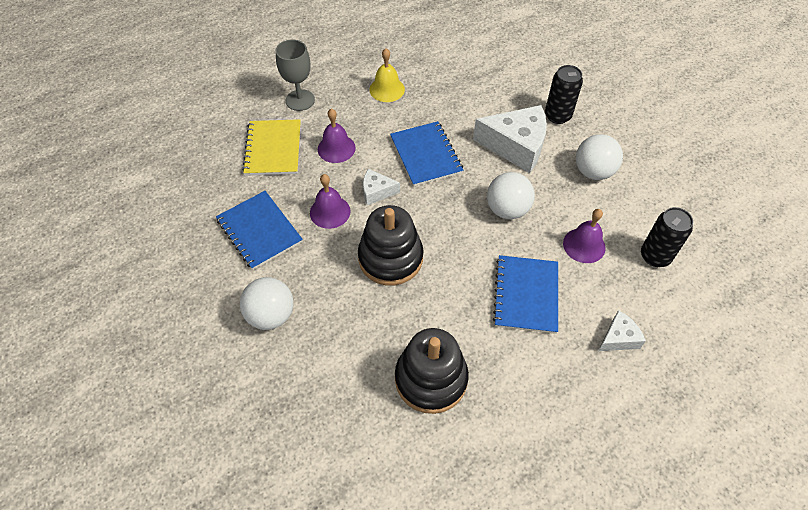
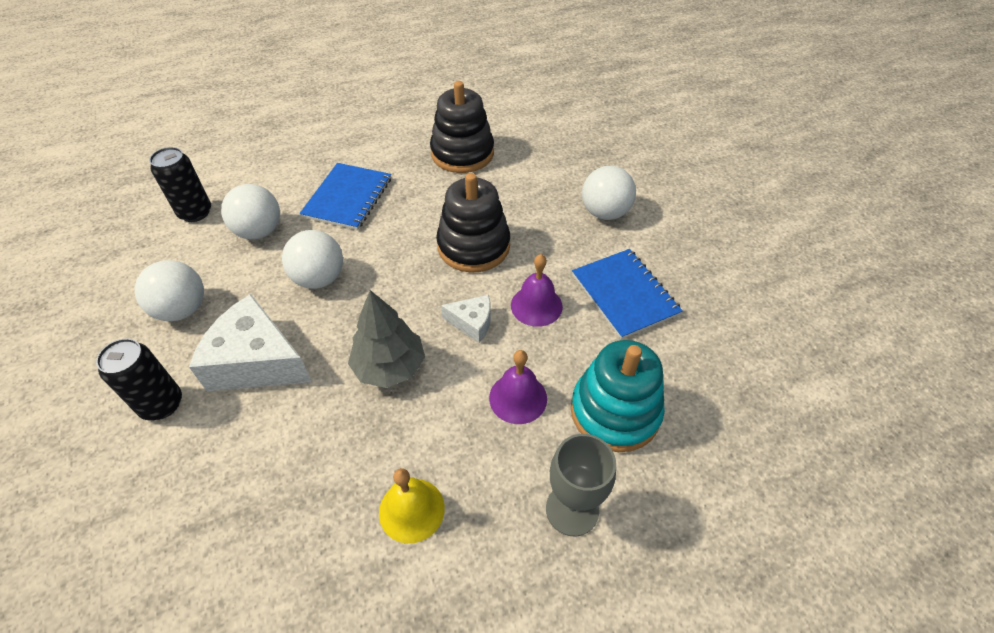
camera: 170 degrees left, 5 degrees down
yellow notebook [242,119,301,176] -> turquoise stacking toy [571,340,665,452]
blue notebook [390,121,464,187] -> grey tree [348,290,425,388]
purple bell [563,209,606,263] -> white ball [221,184,280,239]
white cheese [598,310,646,351] -> none

